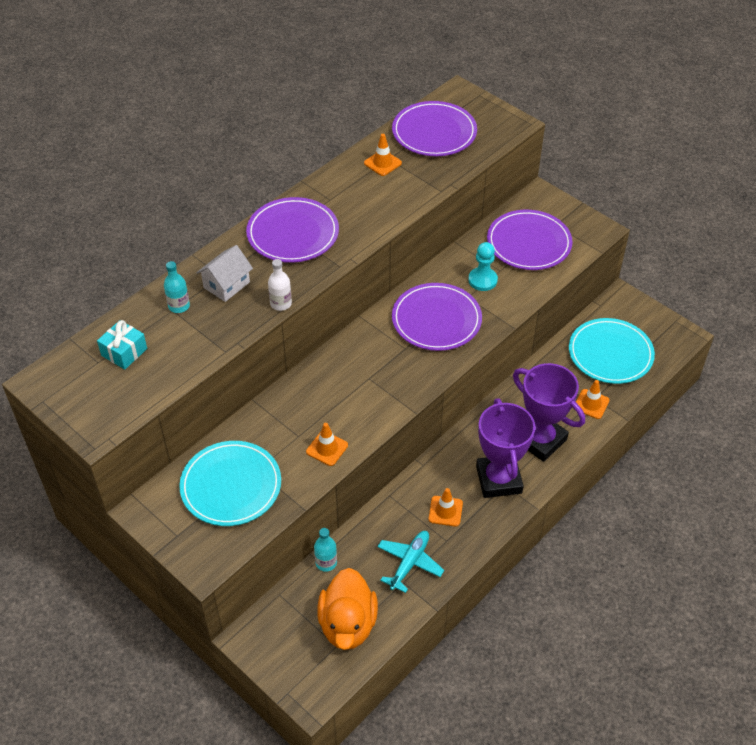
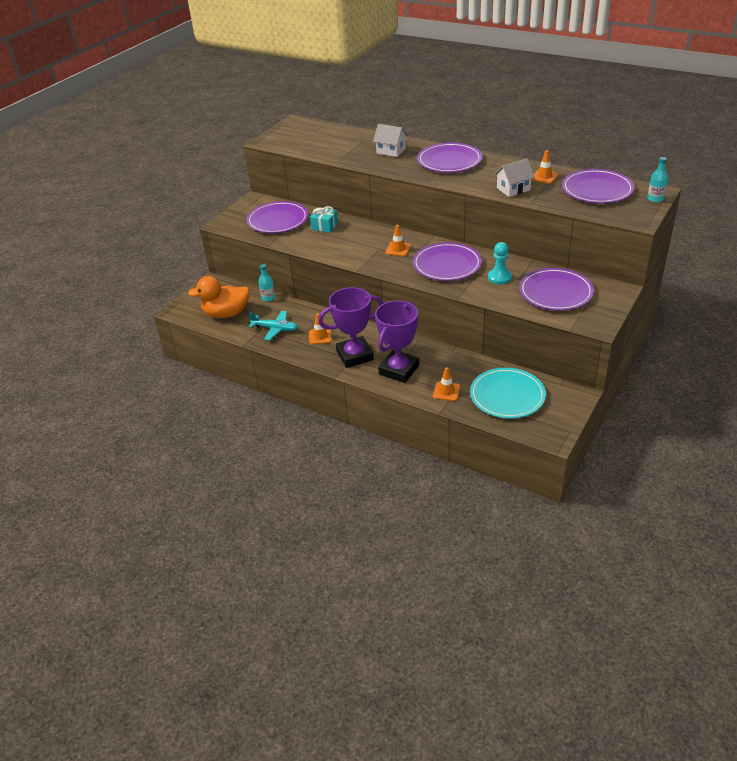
camera: 80 degrees right, 10 degrees down
turquoise gift [97,320,147,370] -> turquoise gift moved to [310,206,338,233]
turquoise bottle [164,261,190,313] -> turquoise bottle moved to [647,157,668,202]
turquoise plate [179,441,281,526] -> purple plate [246,201,308,233]
white bottle [268,259,292,311] -> none
orange traffic cone [306,423,348,466] -> orange traffic cone moved to [385,225,411,257]
none -> white house [494,158,535,197]

